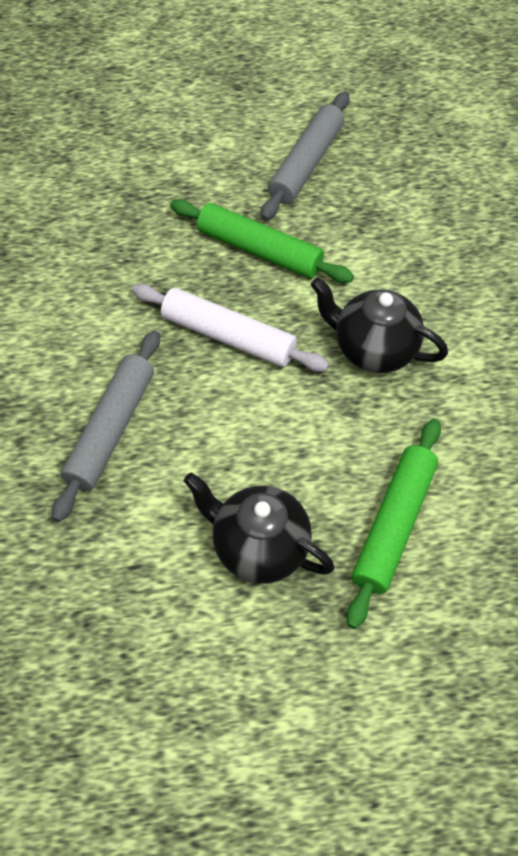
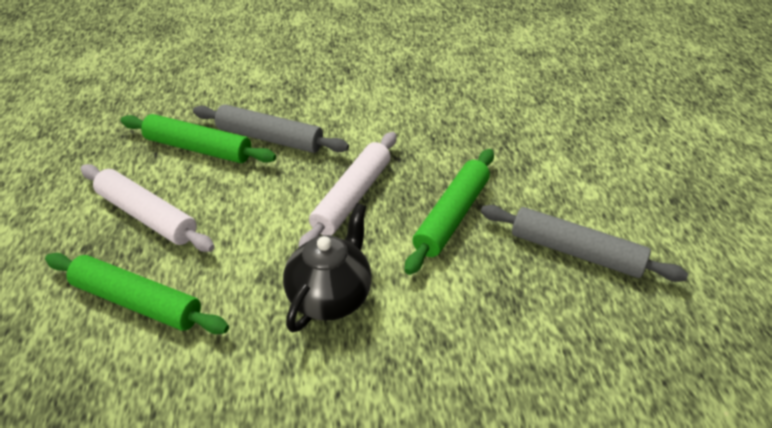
camera: 90 degrees right, 15 degrees down
black teapot [184,472,335,584] -> white rolling pin [81,164,215,252]
none -> green rolling pin [121,114,276,163]

